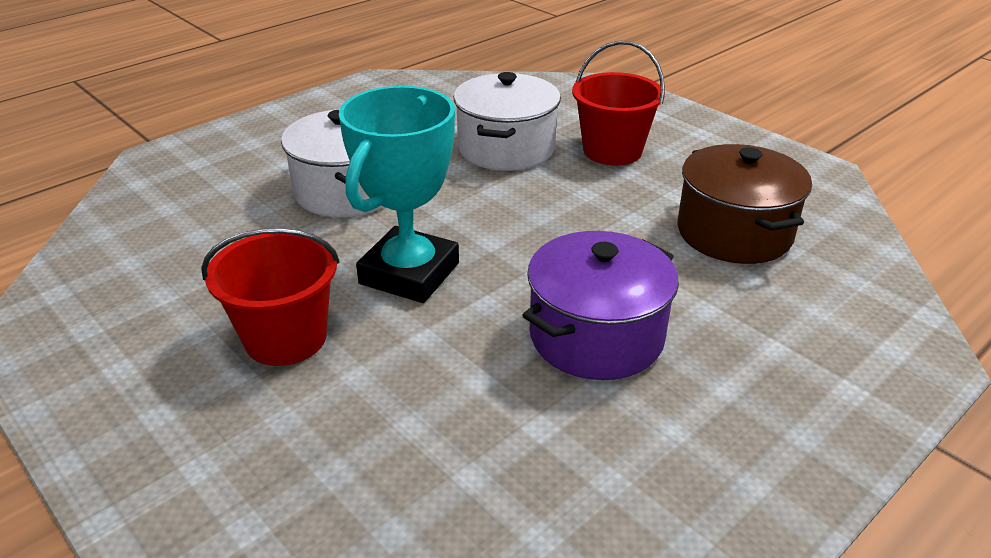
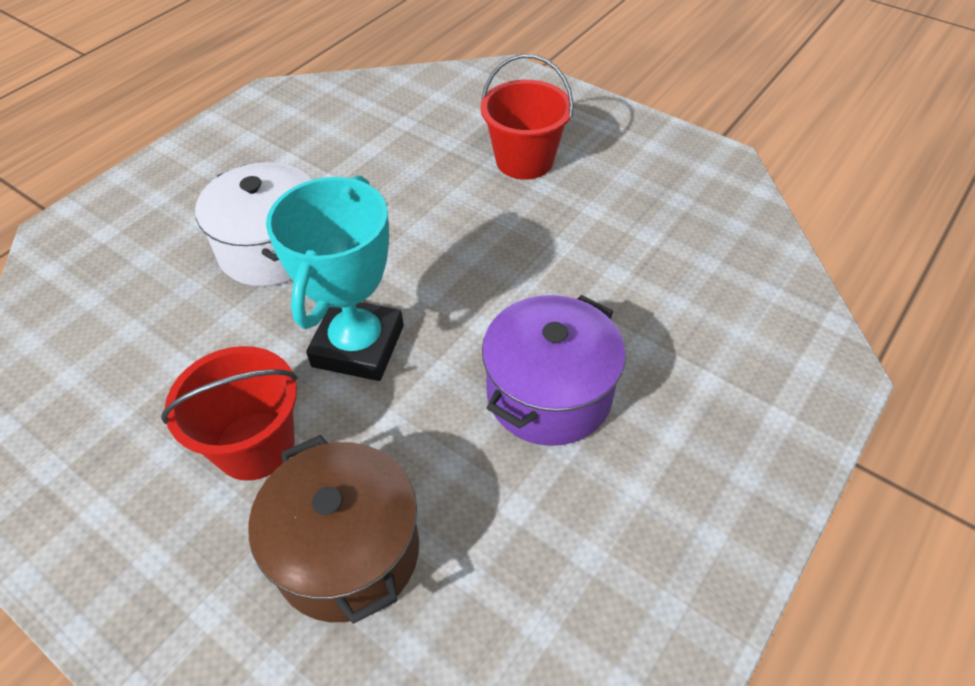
camera: 10 degrees left, 15 degrees up
white pot [454,72,561,171] -> none
brown pot [678,144,812,264] -> brown pot moved to [249,435,419,624]

